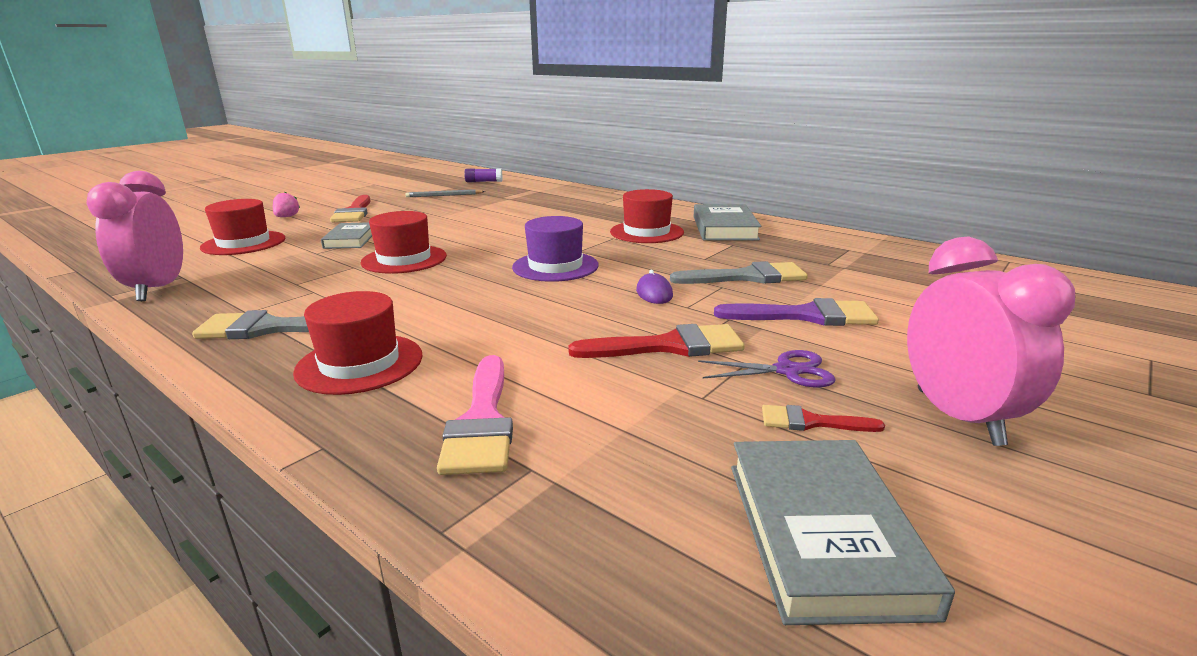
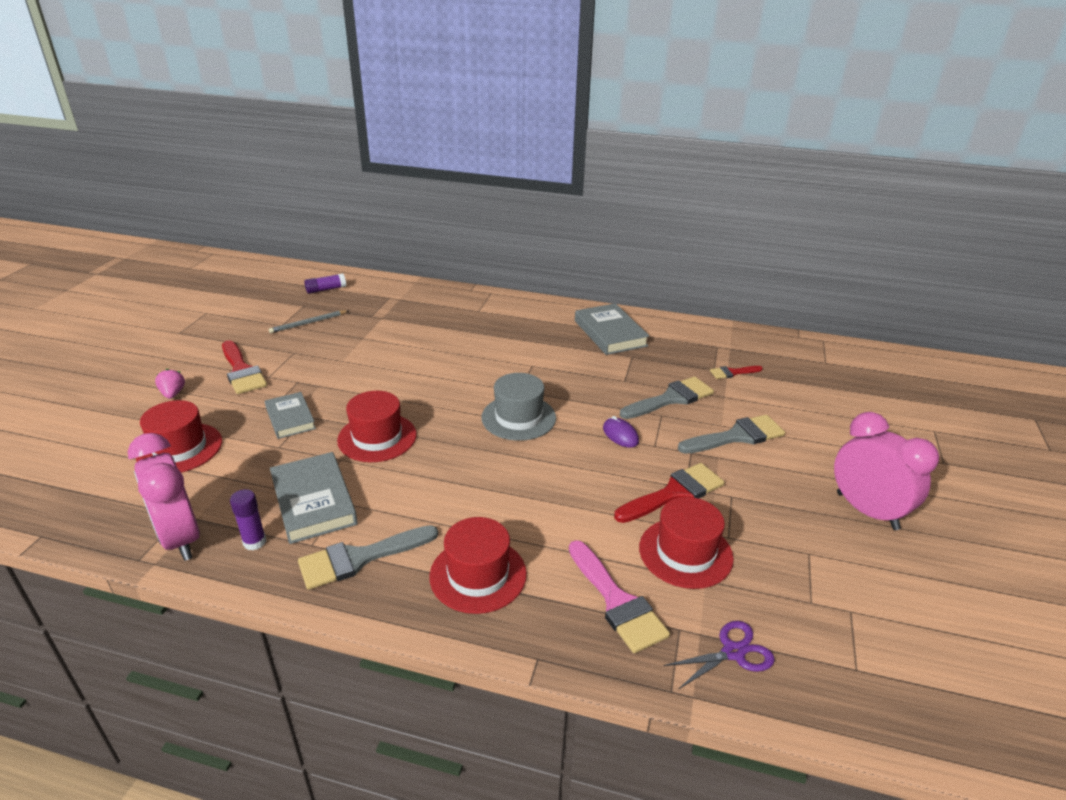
camera: 25 degrees left, 10 degrees up
purple hat [512,216,599,282] -> grey hat [481,373,556,441]
red hat [610,189,684,243] -> red hat moved to [639,497,734,589]
purple scissors [698,350,836,388] -> purple scissors moved to [664,621,775,689]
purple brush [714,298,879,326] -> grey brush [678,415,785,454]
grey book [731,440,955,625] -> grey book moved to [270,452,358,544]
red brush [762,405,885,432] -> red brush moved to [710,366,763,379]
none -> purple glue stick [230,489,266,551]

